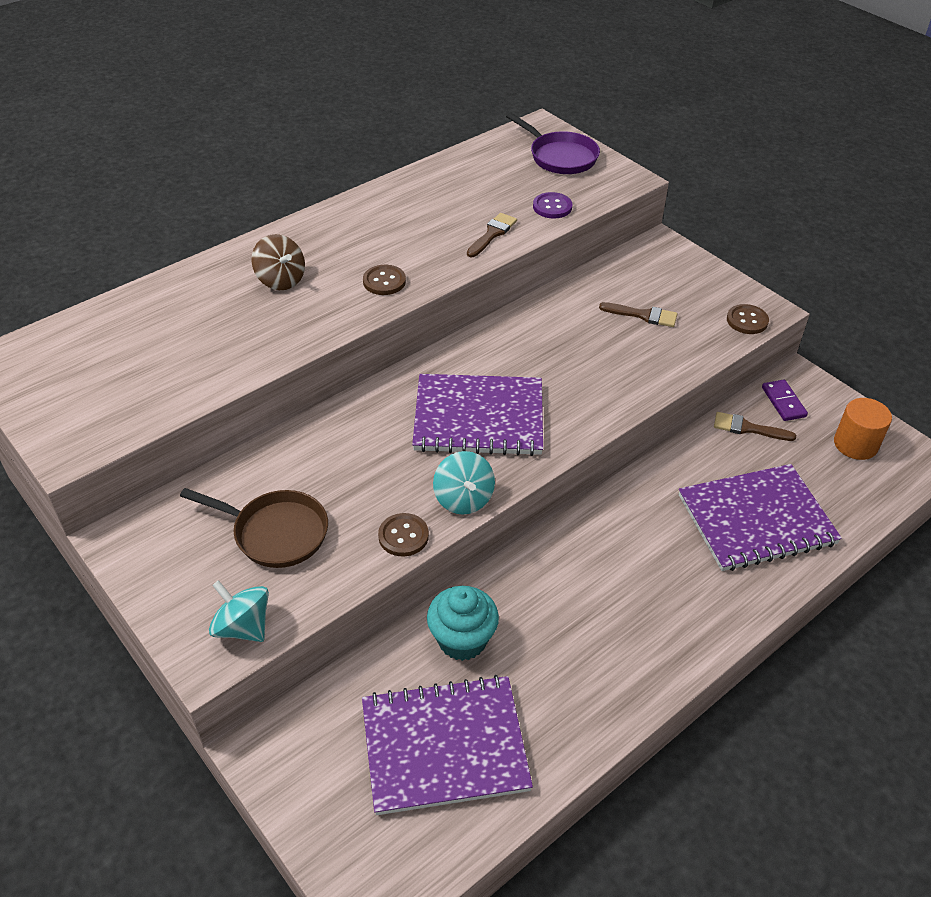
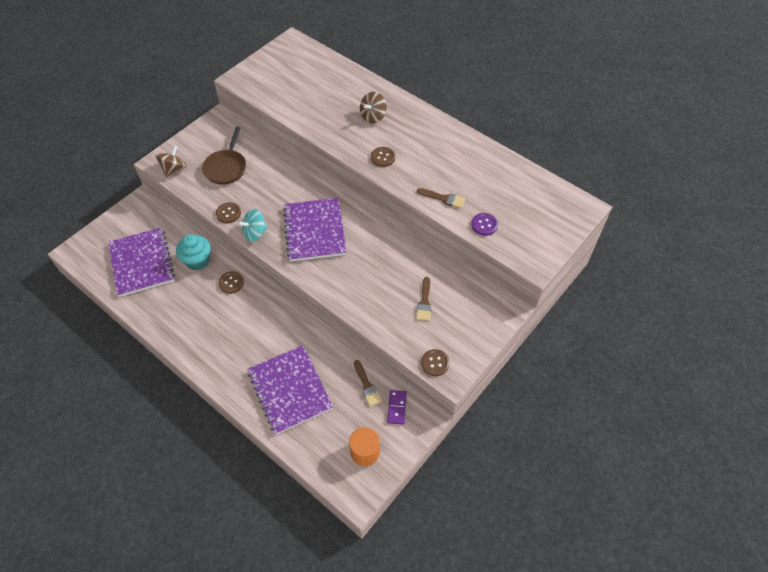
camera: 80 degrees right, 10 degrees up
turquoise spinning top [209,580,269,642] -> brown spinning top [156,145,186,177]
purple pan [506,112,600,174] -> none
brown brush [714,412,796,441] -> brown brush turned 150 degrees clockwise [354,360,382,406]
purple domino [762,380,808,421] -> purple domino turned 60 degrees counterclockwise [387,390,407,425]
none -> brown button [218,271,244,294]

